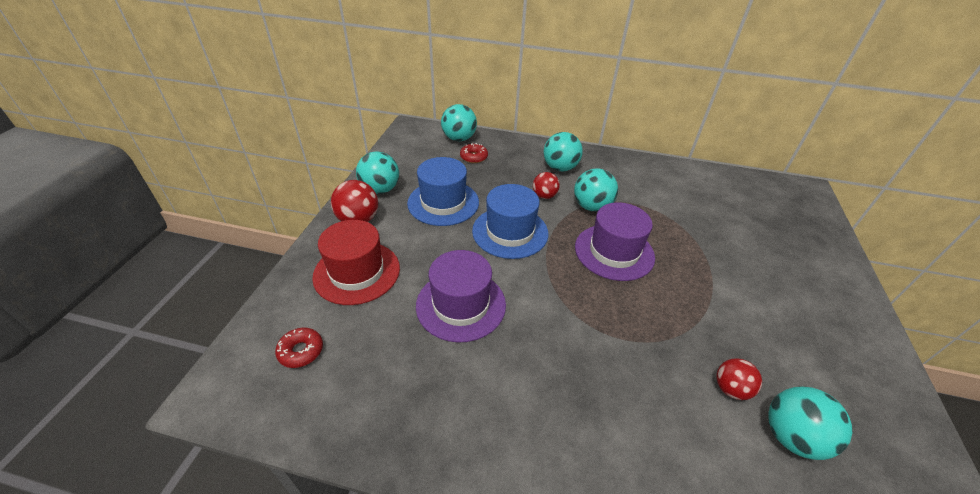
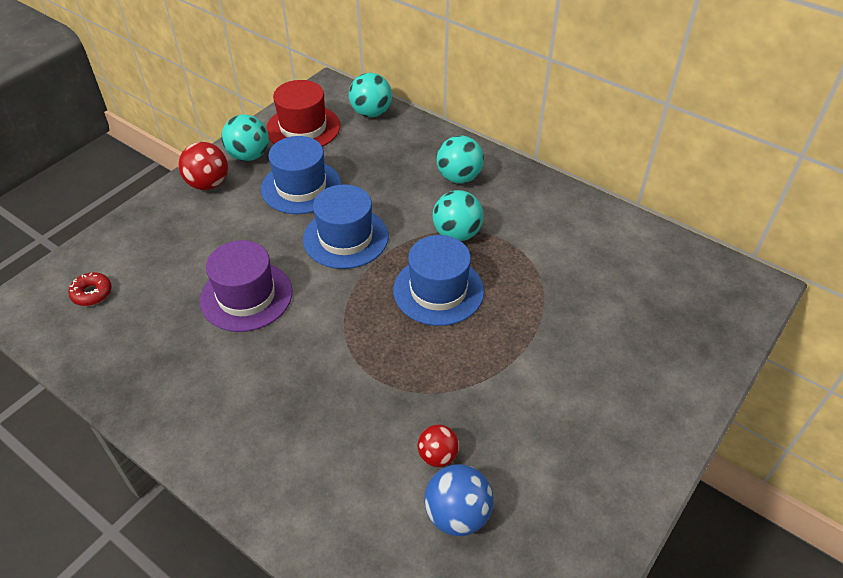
camera: 25 degrees right, 5 degrees up
red hat [312,220,400,305] -> red hat moved to [266,80,340,147]
red donut [460,143,488,163] -> none
red ball [533,172,560,199] -> none
purple hat [575,202,655,281] -> blue hat [393,235,484,326]
turquoise ball [768,386,852,460] -> blue ball [424,464,493,536]

